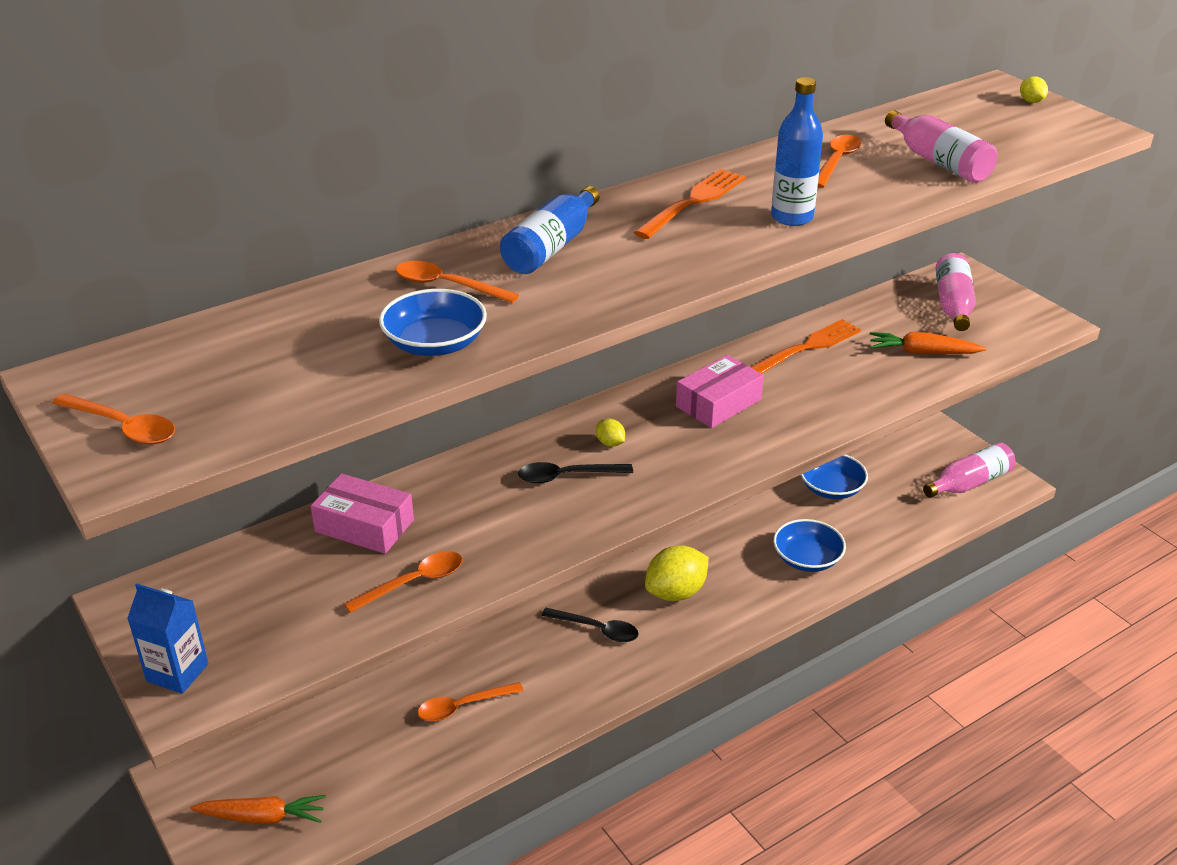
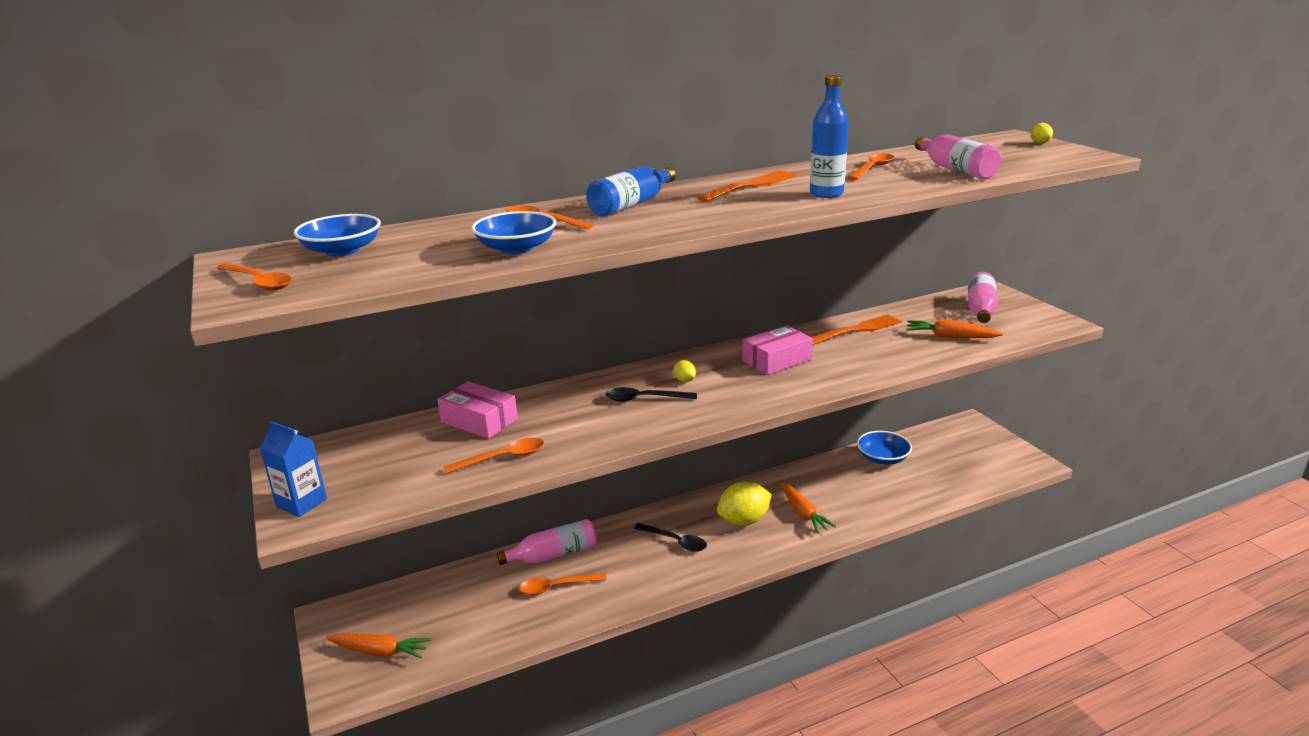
camera: 10 degrees right, 10 degrees down
blue bowl [773,519,846,572] -> blue bowl moved to [294,214,381,256]
pink bottle [923,442,1015,498] -> pink bottle moved to [497,519,597,565]
none -> orange carrot [780,482,836,533]

